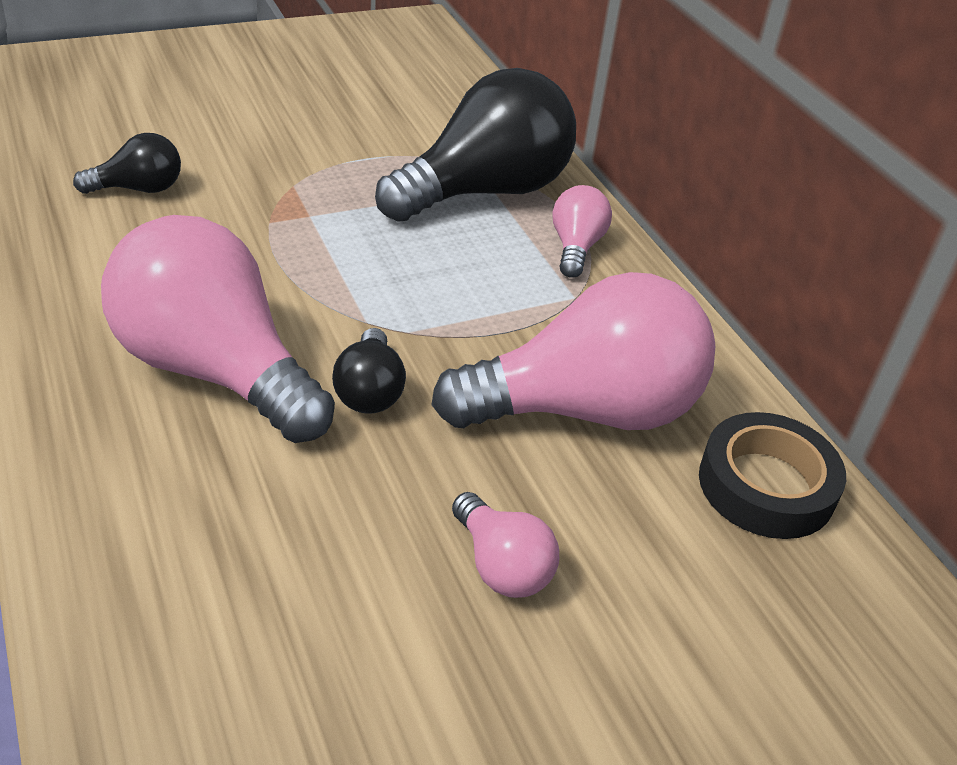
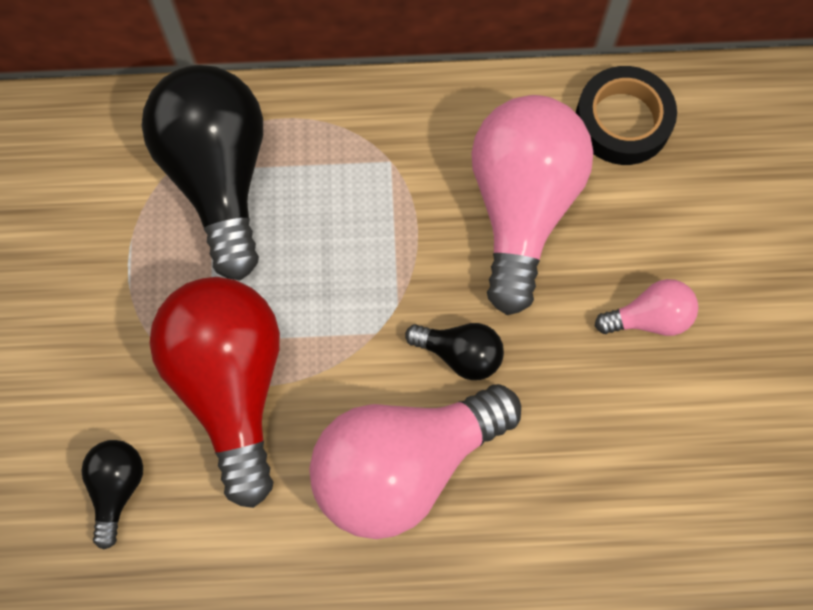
camera: 65 degrees left, 30 degrees up
pink light bulb [552,185,612,278] -> none
none -> red light bulb [150,277,280,508]

